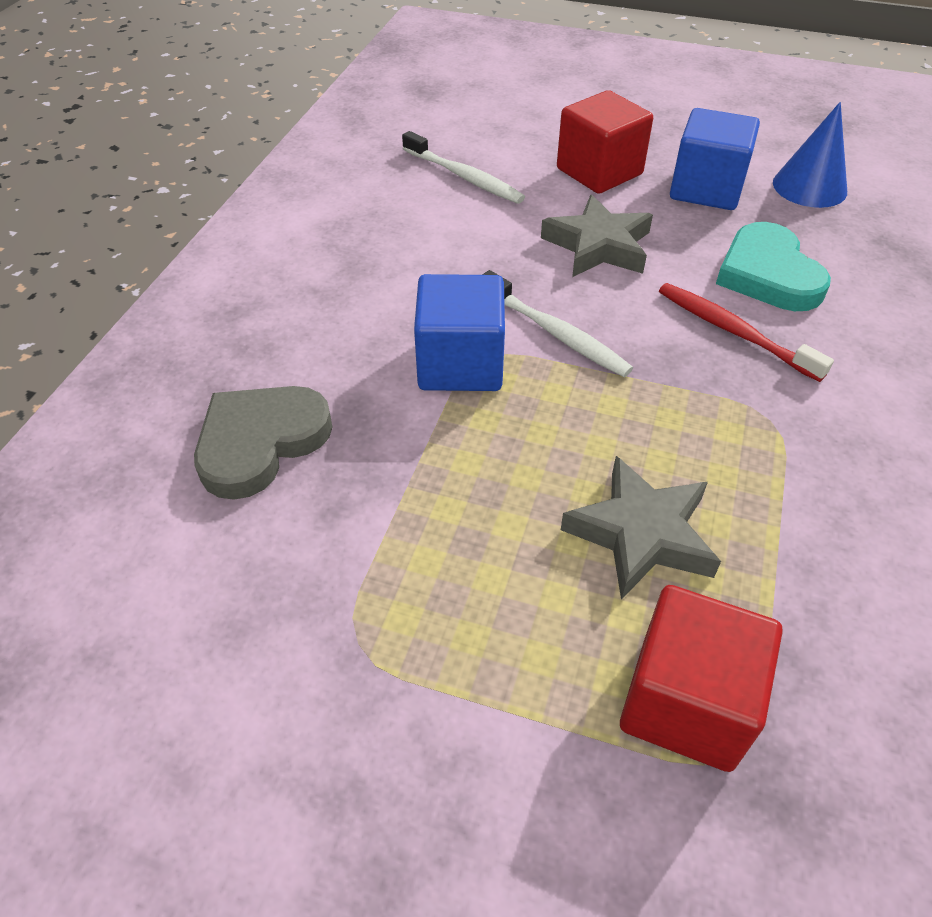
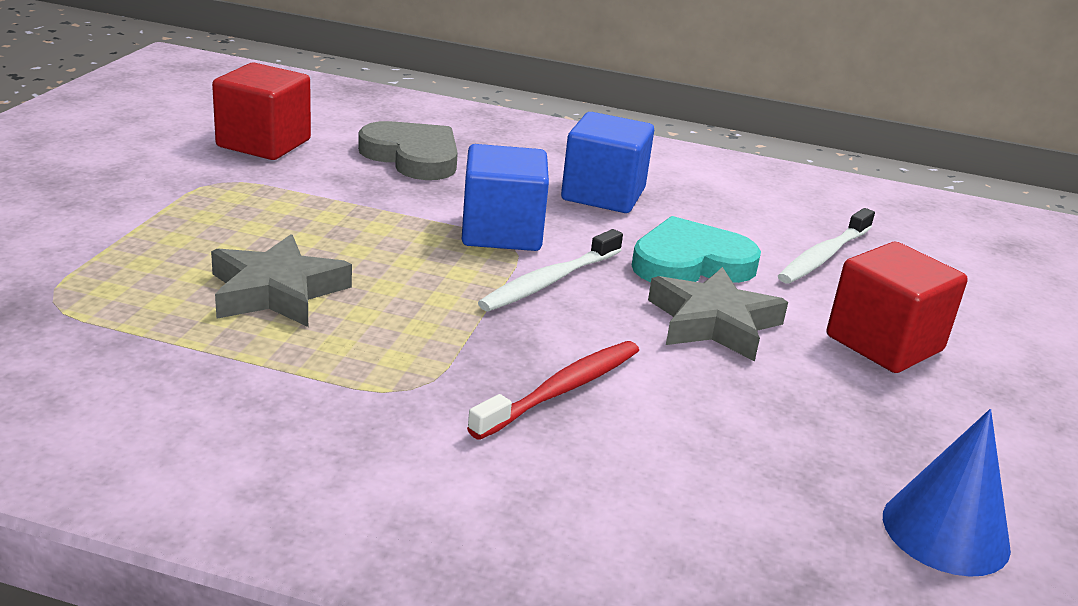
camera: 85 degrees right, 20 degrees down
red cube [620,585,783,772] -> red cube moved to [212,63,311,160]
blue cube [670,108,760,210] -> blue cube moved to [561,112,654,213]
turquoise heart [716,222,831,311] -> turquoise heart moved to [632,216,761,283]

